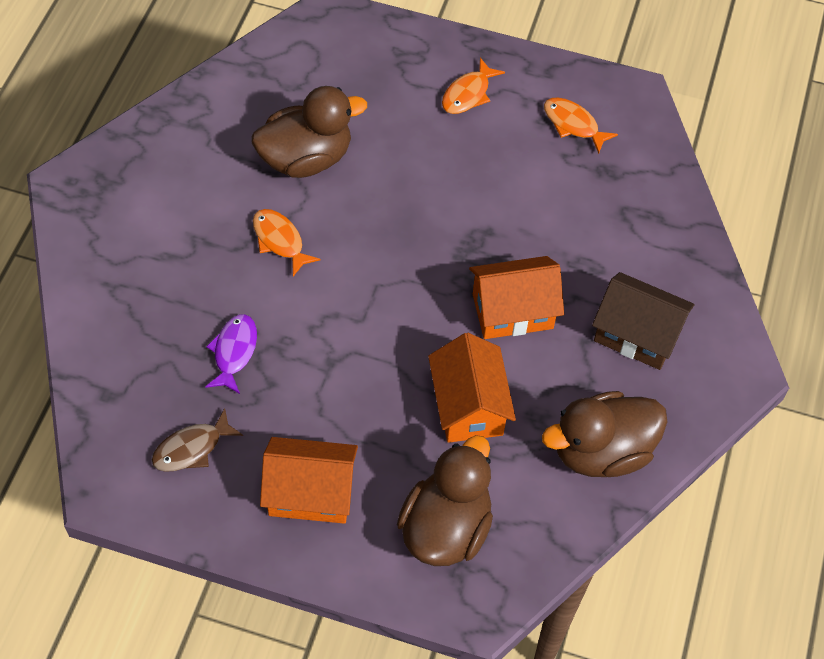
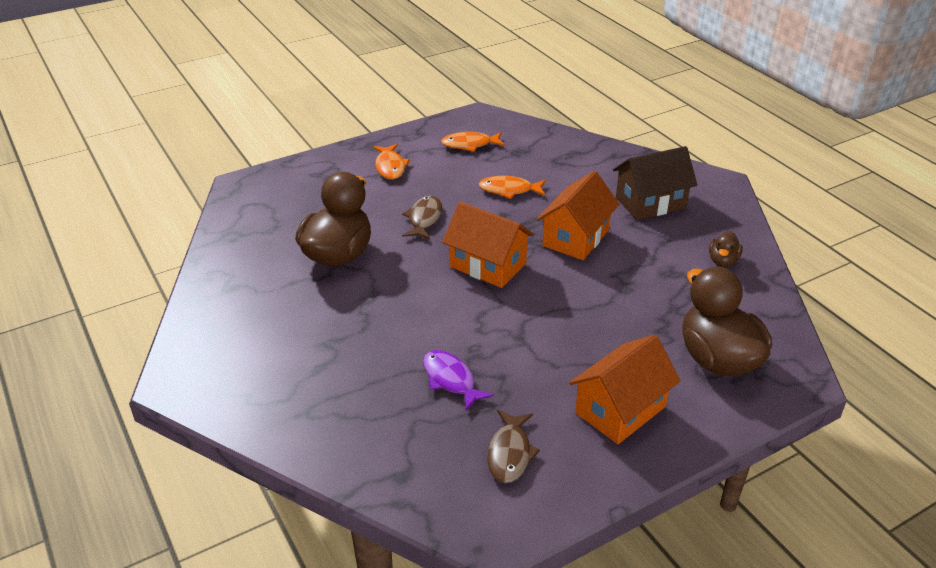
camera: 45 degrees left, 20 degrees down
orange fish [253,209,320,276] -> orange fish moved to [479,176,546,199]
orange house [428,333,516,443] -> orange house moved to [442,202,534,288]
brown duck [542,391,667,477] -> brown duck [709,231,743,267], size x0.46
none -> brown fish [402,196,442,240]

